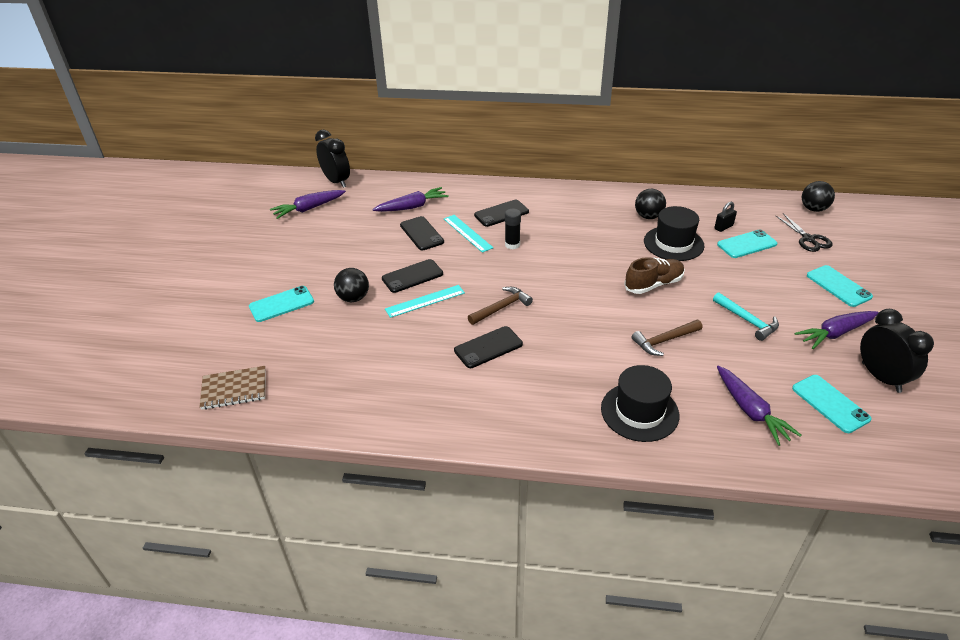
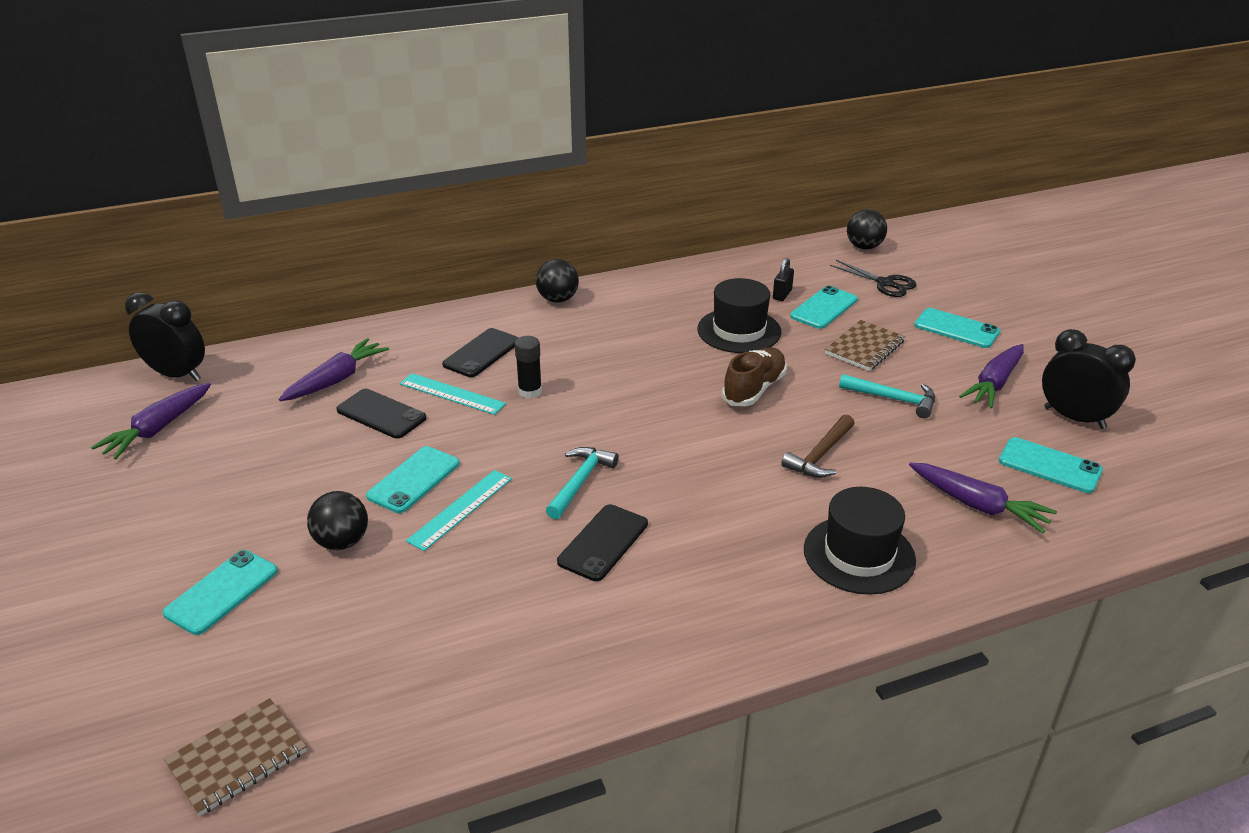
camera: 30 degrees left, 5 degrees down
black phone [382,259,443,293] -> turquoise phone [366,446,459,513]
brown hammer [468,287,533,325] -> turquoise hammer [546,447,619,519]
black ball [635,189,666,219] -> black ball moved to [536,259,579,303]
none -> brown notebook [825,320,905,371]

